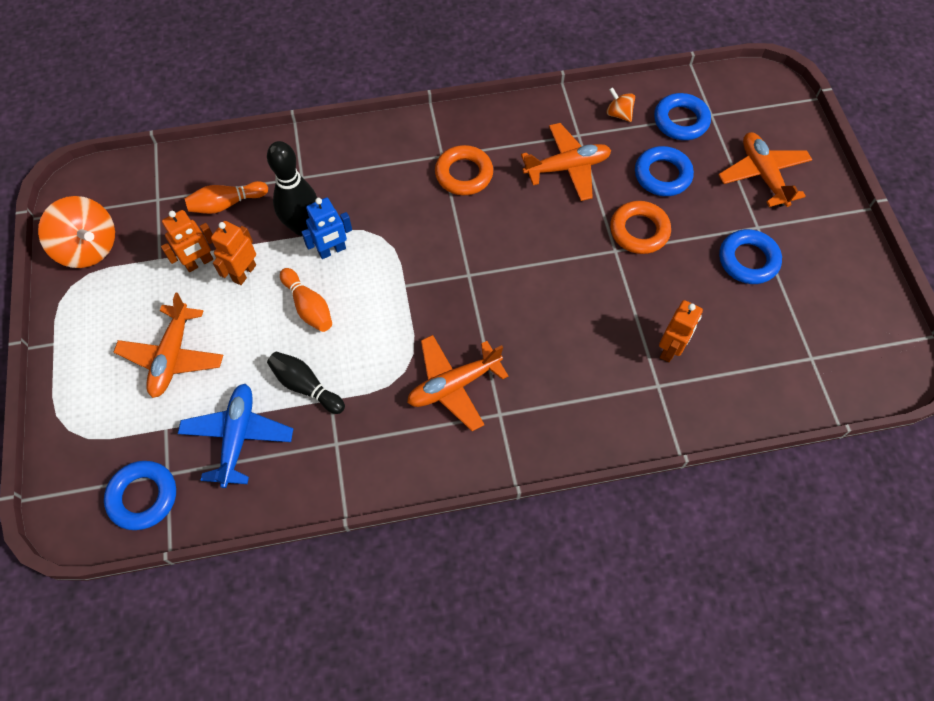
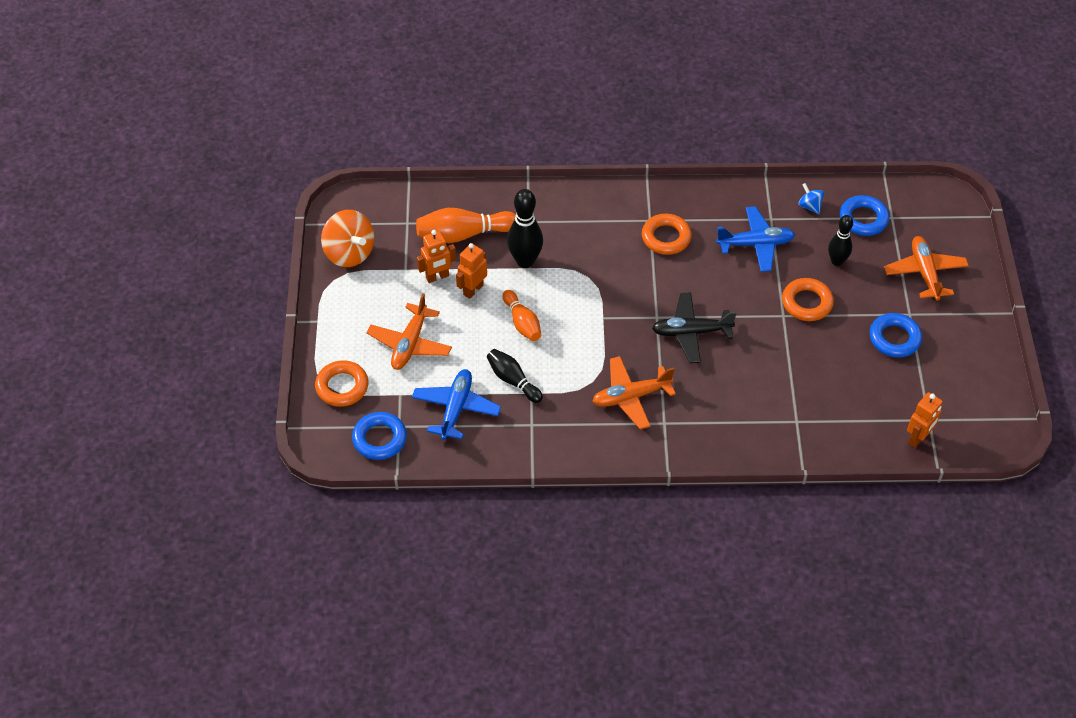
camera: 10 degrees right, 10 degrees down
orange bowling pin [184,181,268,214] -> orange bowling pin [416,208,516,243], size x1.52
blue robot [301,197,352,259] -> none
orange plane [521,123,611,201] -> blue plane [716,206,795,272]
orange spinning top [607,87,635,122] -> blue spinning top [798,183,824,214]
blue ring [635,146,694,196] -> black bowling pin [828,215,853,266]
orange robot [659,300,703,362] -> orange robot moved to [907,392,943,448]
none -> orange ring [315,360,368,407]
none -> black plane [652,293,737,363]

